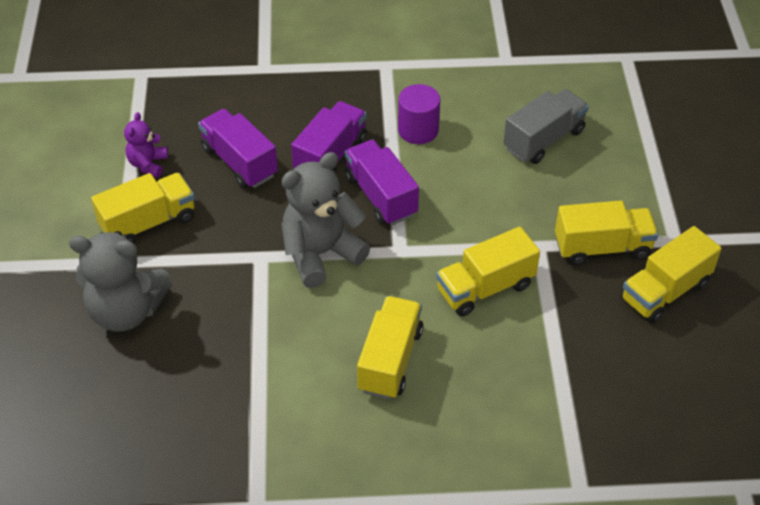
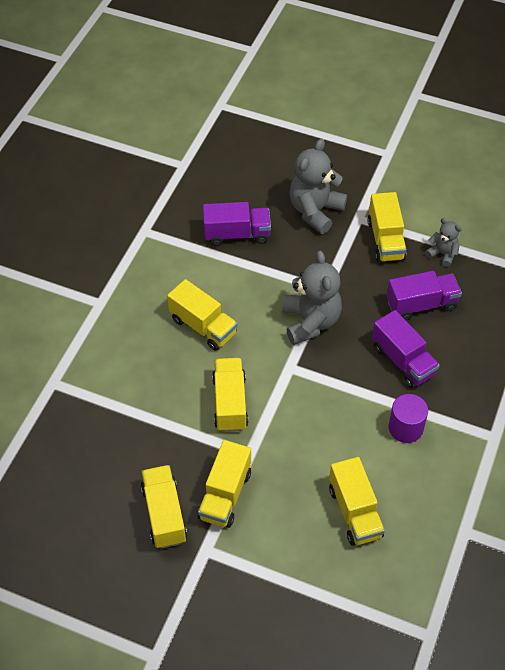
camera: 115 degrees right, 5 degrees up
purple teddy bear [124,112,168,178] -> grey teddy bear [425,218,462,267]
purple truck [344,140,419,225] -> purple truck moved to [203,202,271,246]
grey truck [503,89,589,164] -> yellow truck [329,457,385,546]

